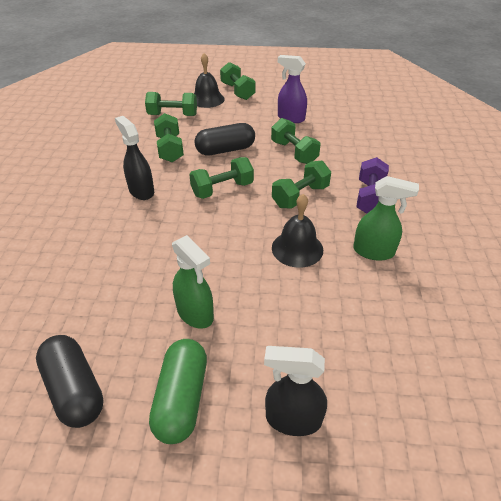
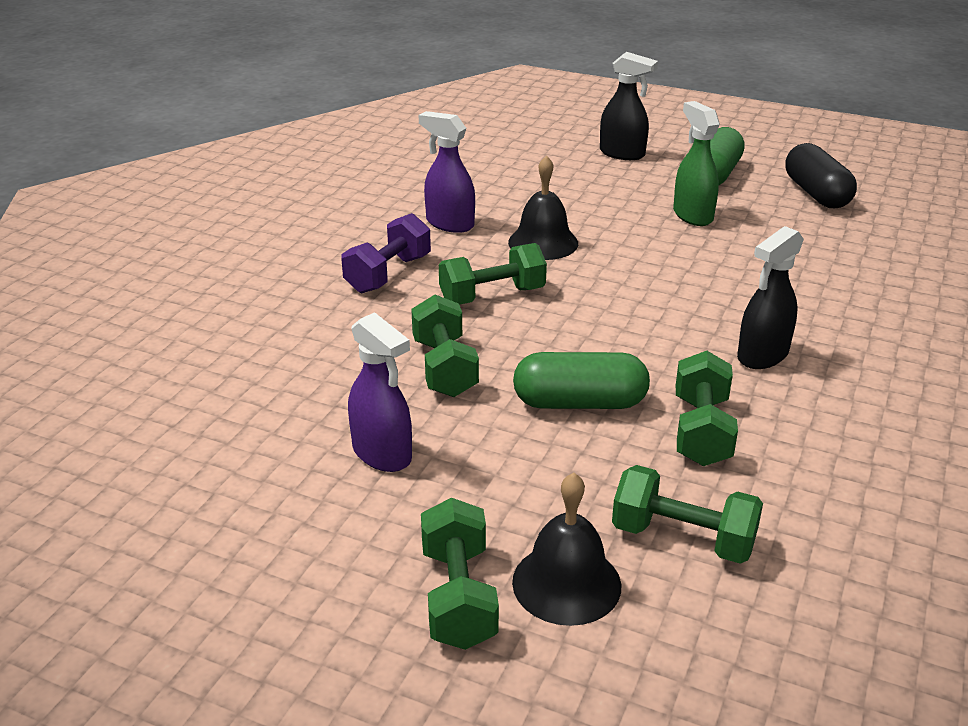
camera: 160 degrees left, 10 degrees down
black spray bottle [115,116,154,200] -> black spray bottle turned 60 degrees clockwise [737,226,804,369]
green dumbbell [189,157,254,199] -> none
black capsule [194,123,255,156] -> green capsule [513,352,650,409]
green spray bottle [353,176,419,261] -> purple spray bottle [419,111,475,233]

